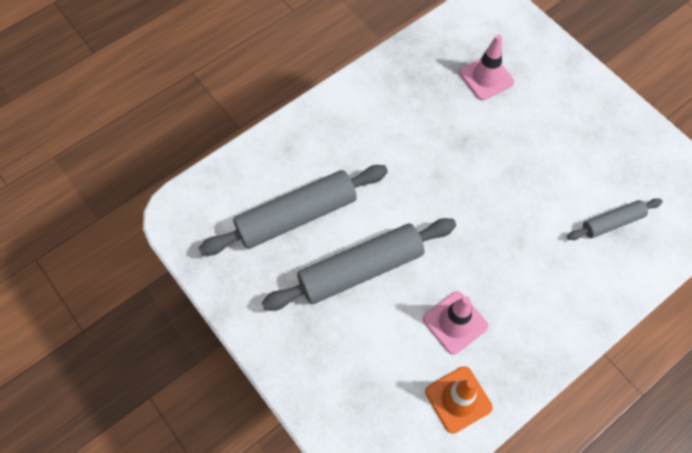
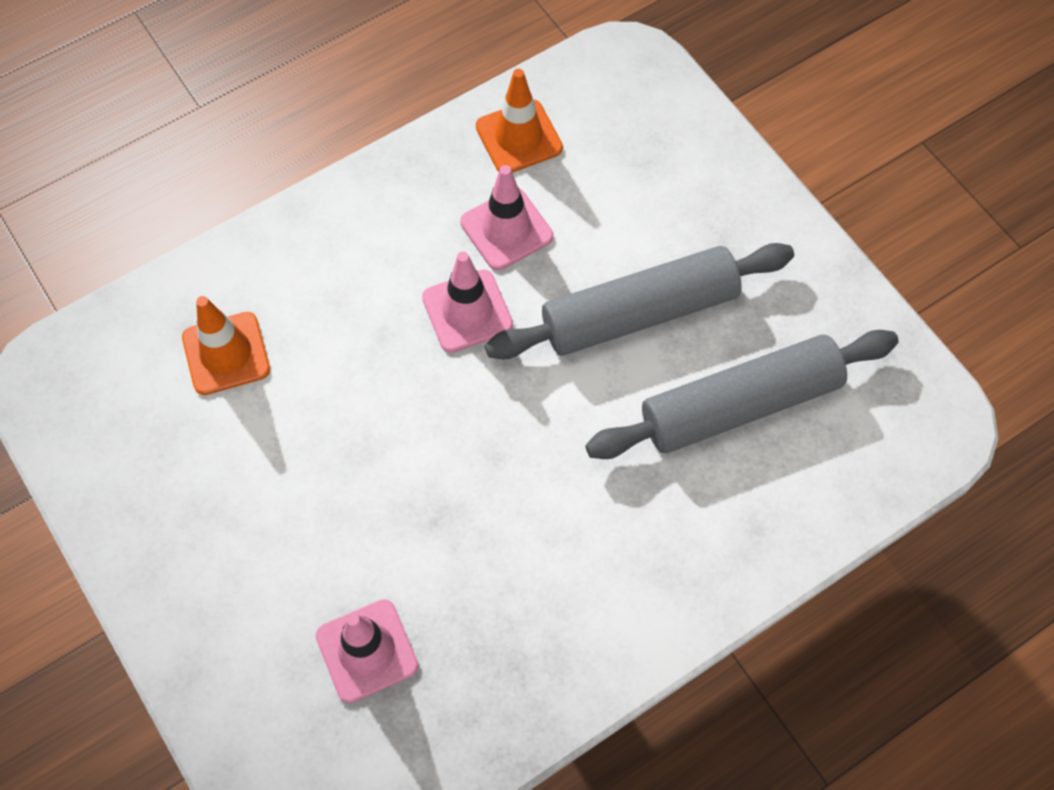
camera: 175 degrees left, 0 degrees up
grey rolling pin [567,198,663,240] -> orange traffic cone [182,296,270,395]
none -> pink traffic cone [422,251,513,353]

